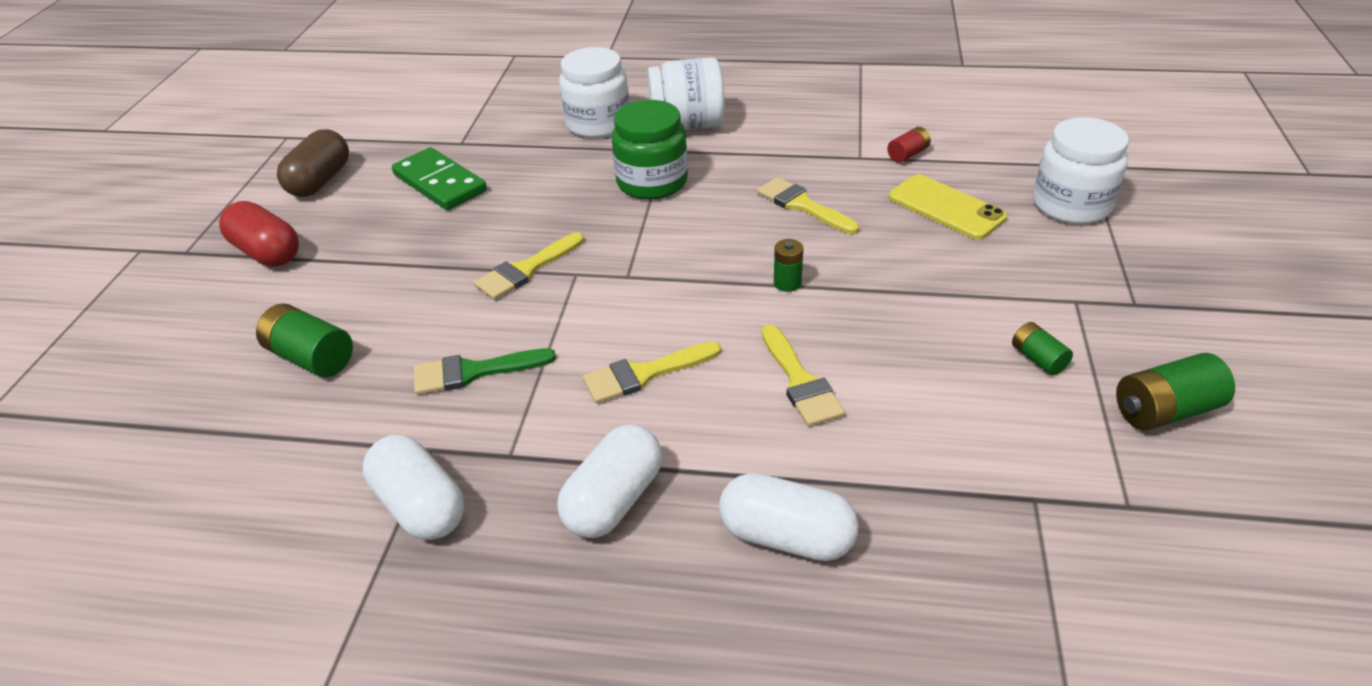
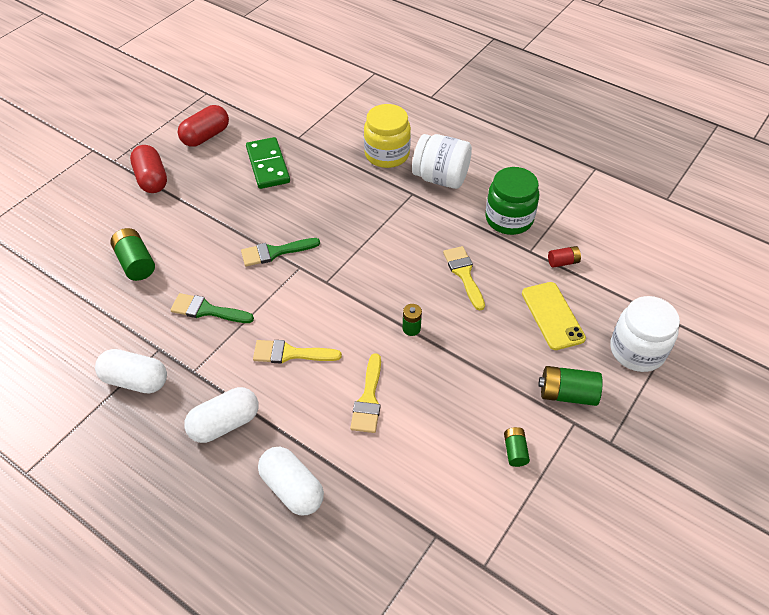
camera: 25 degrees right, 10 degrees up
brown capsule [277,129,349,197] -> red capsule [178,105,229,147]
white capsule [363,434,464,540] -> white capsule turned 60 degrees counterclockwise [95,349,167,394]
yellow brush [474,232,584,300] -> green brush [241,238,320,266]
white jar [559,47,629,138] -> yellow jar [364,104,411,168]
green jar [612,100,688,200] -> green jar moved to [485,167,539,235]
green battery [1116,353,1235,431] -> green battery moved to [539,366,603,406]

